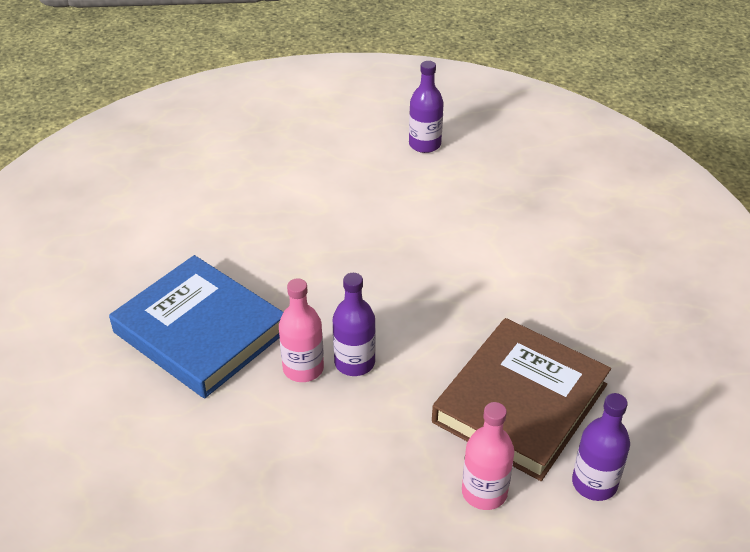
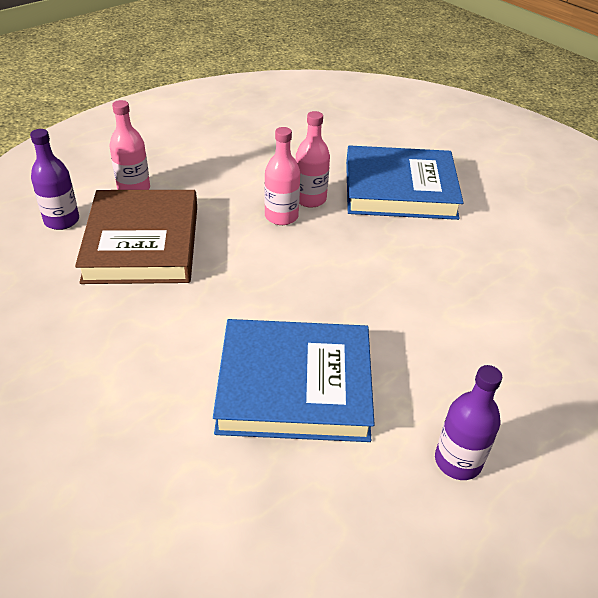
camera: 140 degrees right, 0 degrees up
purple bottle [333,273,376,376] -> pink bottle [265,127,300,225]
none -> blue book [213,319,375,442]

